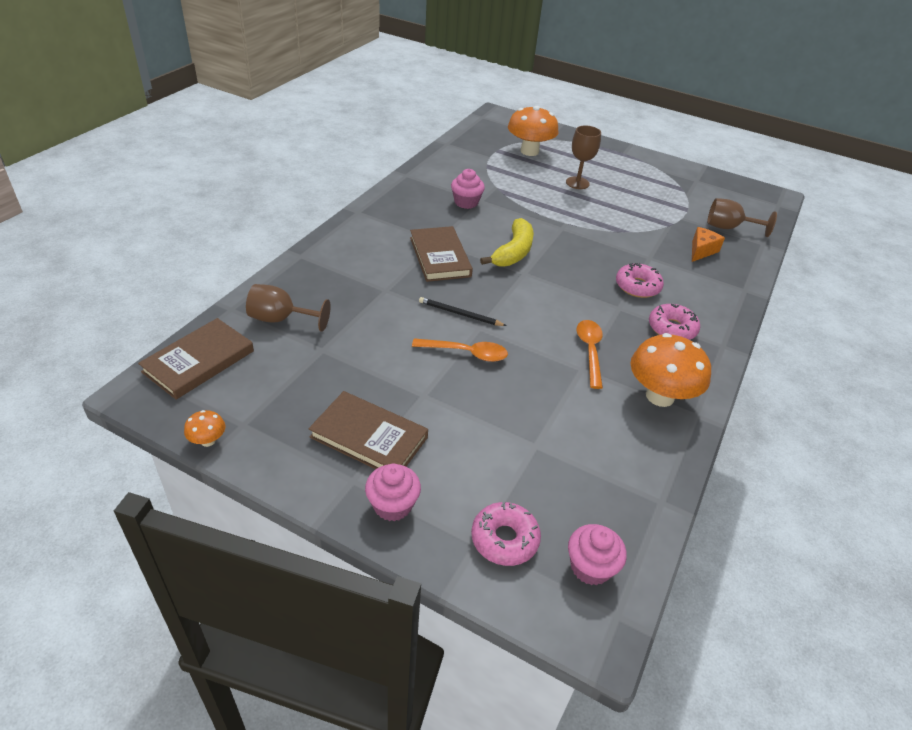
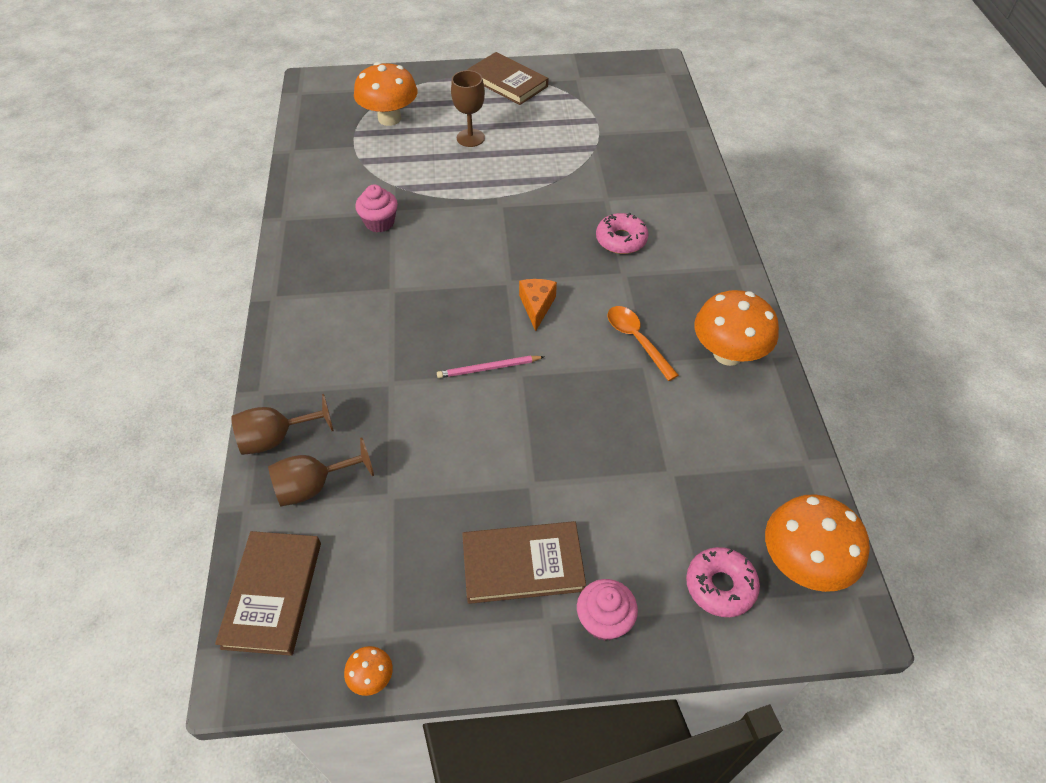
camera: 30 degrees left, 10 degrees up
brown book [410,226,473,282] -> brown book moved to [467,52,548,105]
orange spoon [412,338,508,362] -> none
black pencil [419,297,507,326] -> pink pencil [437,356,544,378]
yellow banana [480,218,534,267] -> none
pink cupcake [568,524,627,585] -> orange mushroom [765,494,870,592]
pink donut [649,304,700,340] -> none
orange cheese [692,227,725,262] -> orange cheese moved to [519,279,557,331]
brown goblet [707,198,777,237] -> brown goblet moved to [231,394,334,455]

